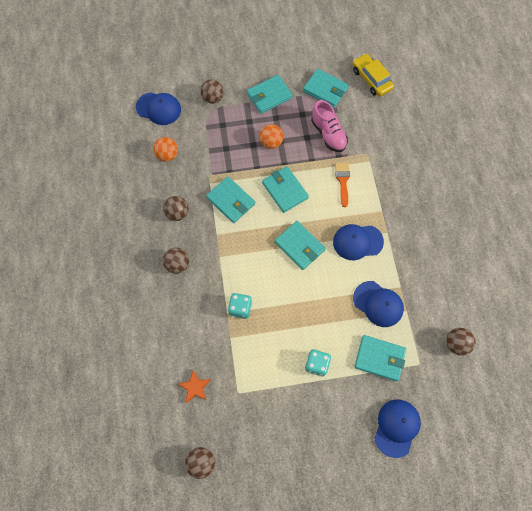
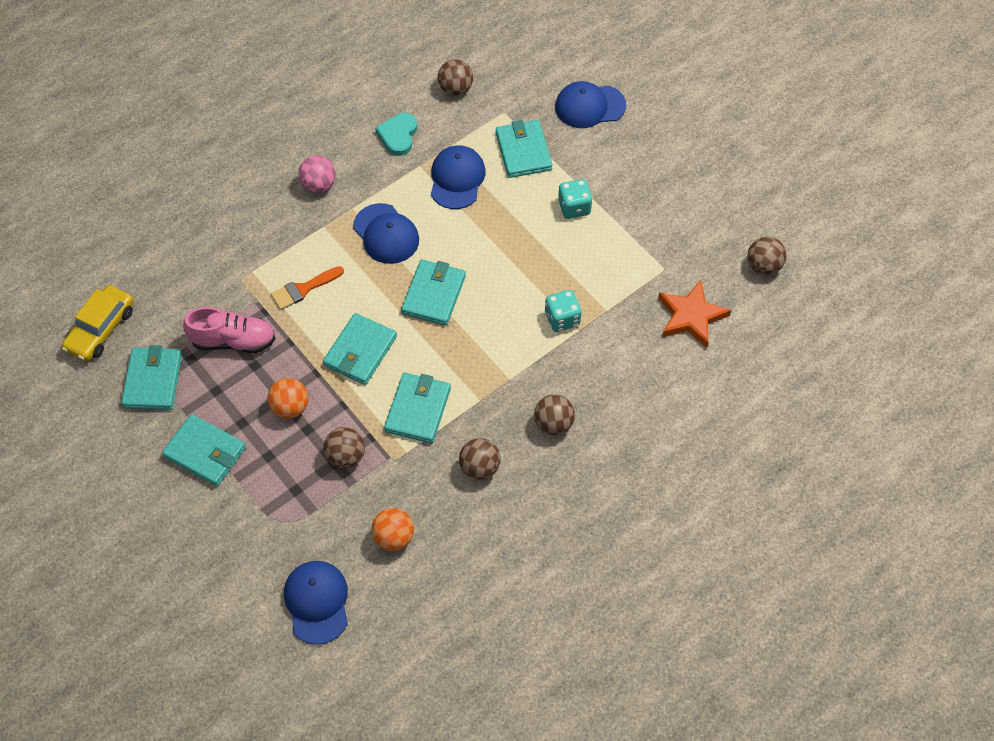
camera: 120 degrees left, 10 degrees down
orange star [179,370,211,403] -> orange star [658,280,731,348], size x1.59
brown ball [200,79,224,104] -> brown ball moved to [323,427,365,469]
pink shoe [311,100,348,152] -> pink shoe turned 60 degrees clockwise [183,307,276,353]
none -> pink ball [298,156,336,193]
none -> turquoise heart [375,113,417,156]

